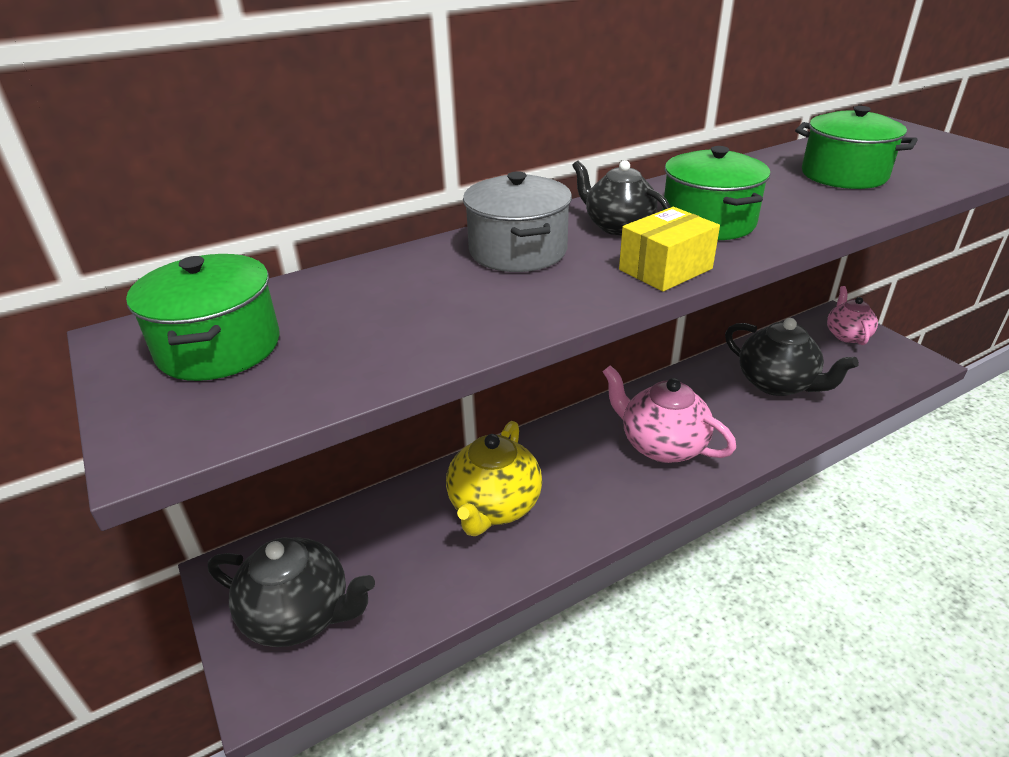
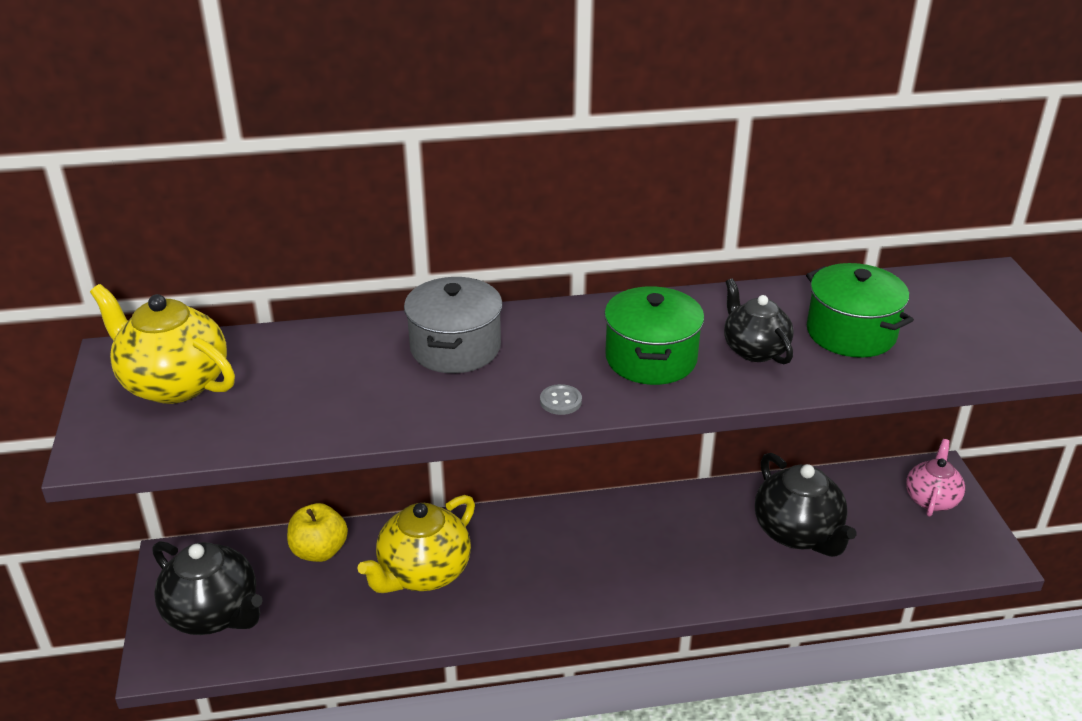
camera: 20 degrees right, 0 degrees up
green pot [126,254,280,381] -> yellow teapot [90,284,235,404]
black teapot [572,160,671,236] -> black teapot moved to [724,278,794,364]
pink teapot [603,365,736,463] -> none
yellow box [619,207,720,292] -> grey button [540,384,582,415]
none -> yellow apple [287,503,348,562]

